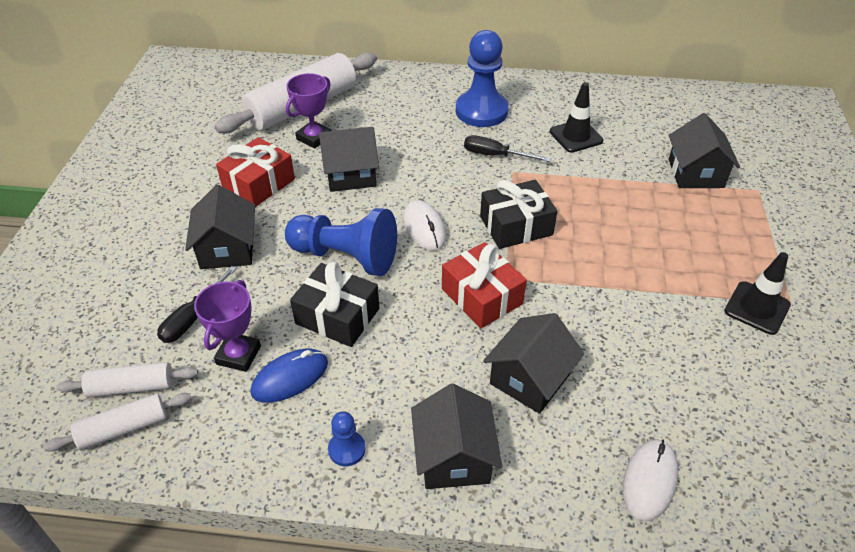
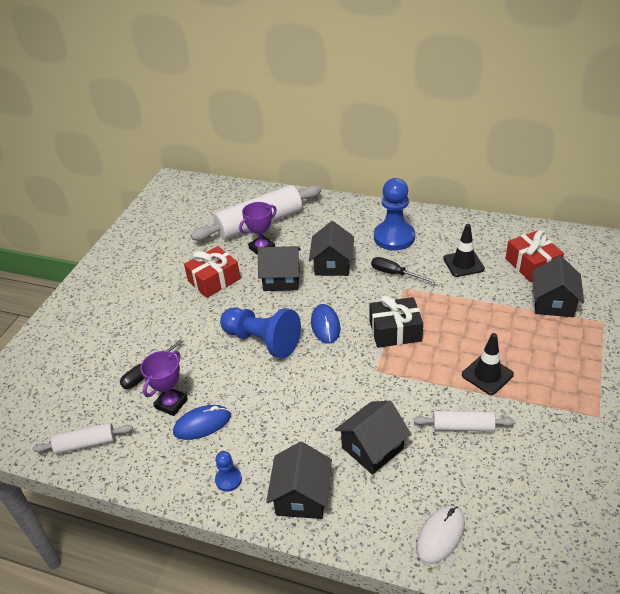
camera: 15 degrees right, 5 degrees down
white rolling pin [56,362,198,398] -> white rolling pin moved to [414,411,515,431]
black house [185,185,255,269] -> black house moved to [309,221,354,276]
black gift [290,261,379,347] -> none
white mouse [403,200,446,251] -> blue mouse [311,304,340,344]
red gift [442,242,527,328] -> red gift moved to [505,230,564,282]
black traffic cone [724,252,791,335] -> black traffic cone moved to [462,333,514,395]

